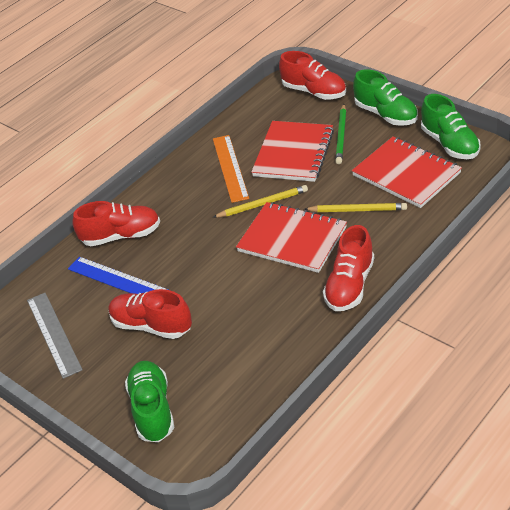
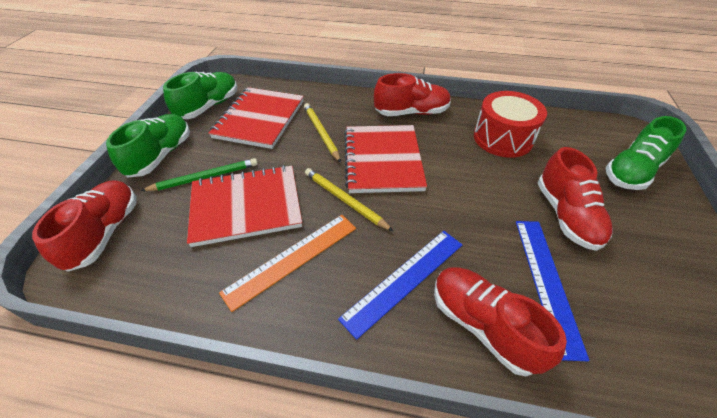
camera: 125 degrees left, 5 degrees up
grey ruler [27,293,83,379] -> none
none -> blue ruler [338,231,462,340]
none -> red drum [474,91,547,158]

